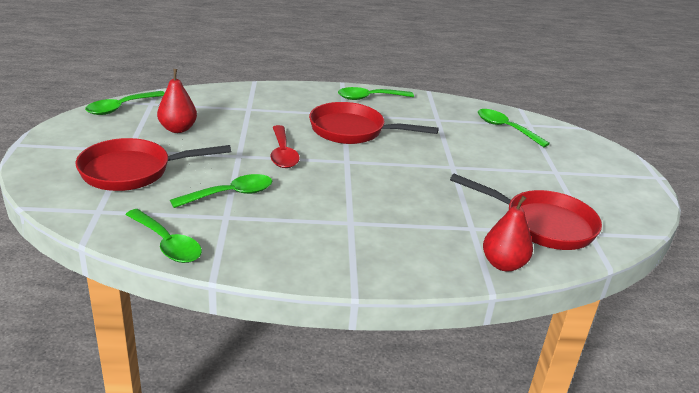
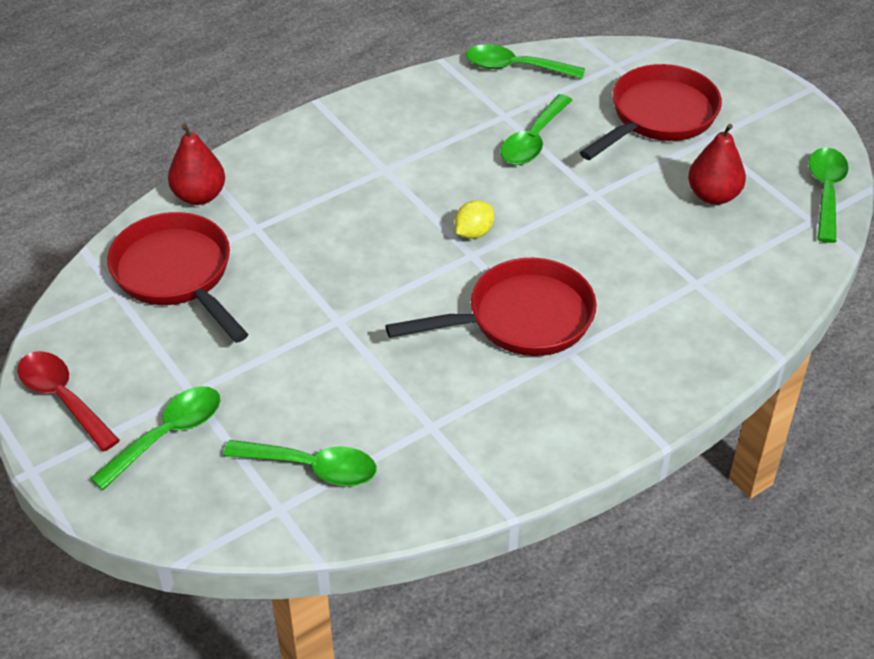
camera: 150 degrees right, 15 degrees up
red spoon [270,125,300,168] -> red spoon moved to [17,351,120,452]
green spoon [338,87,414,100] -> green spoon moved to [90,386,220,490]
red pan [450,174,602,250] -> red pan turned 60 degrees clockwise [107,212,249,343]
none -> yellow lemon [455,200,494,239]

